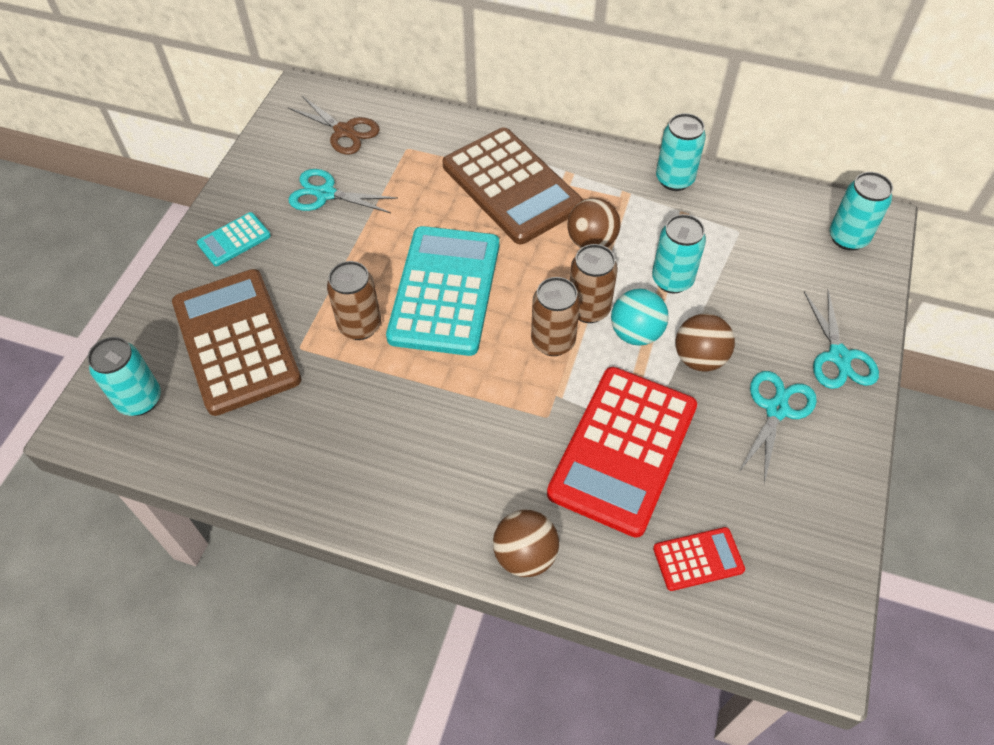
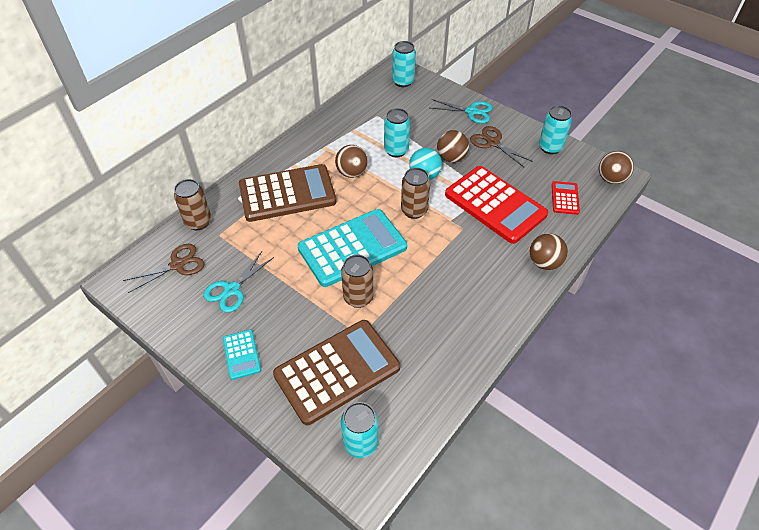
camera: 70 degrees left, 5 degrees down
brown calculator [172,269,302,416] -> brown calculator turned 150 degrees clockwise [273,320,400,425]
turquoise calculator [386,226,499,356] -> turquoise calculator turned 120 degrees clockwise [298,209,407,287]
brown can [570,244,618,323] -> brown can moved to [174,179,211,230]
turquoise can [656,113,706,191] -> turquoise can moved to [539,105,572,154]
turquoise scissors [738,371,817,484] -> brown scissors [470,126,533,167]
none -> brown ball [599,151,634,184]

